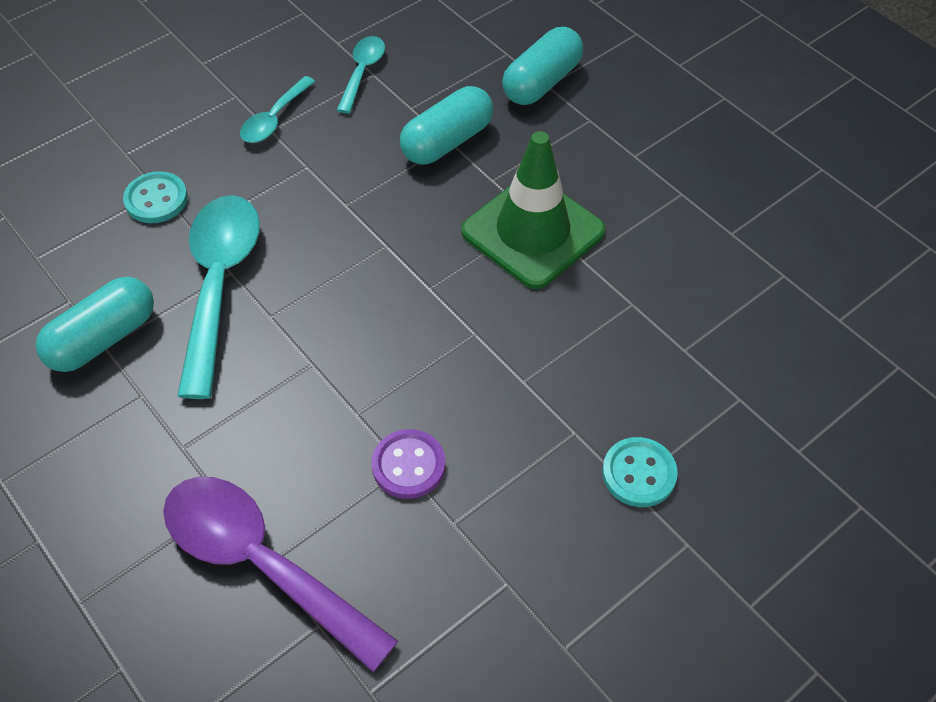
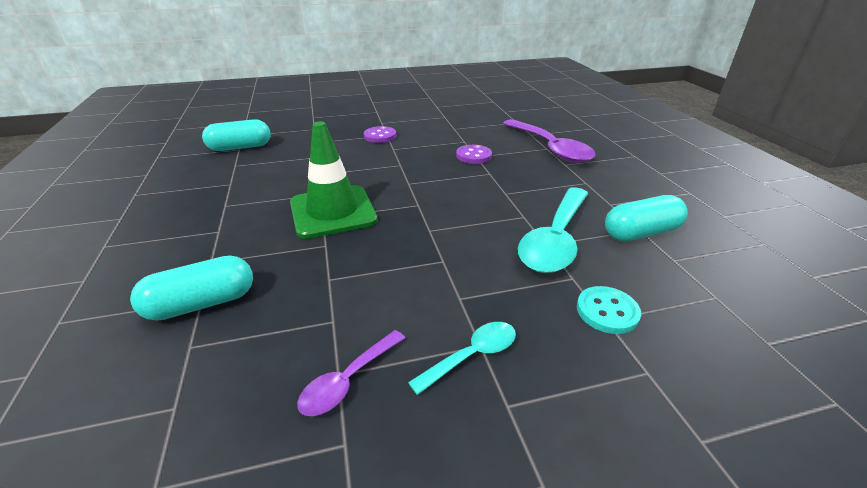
camera: 155 degrees left, 20 degrees down
turquoise spoon [337,36,385,114] -> purple spoon [297,330,405,416]
turquoise capsule [400,86,493,165] -> turquoise capsule moved to [202,119,271,151]
turquoise button [602,437,678,507] -> purple button [364,126,396,143]

